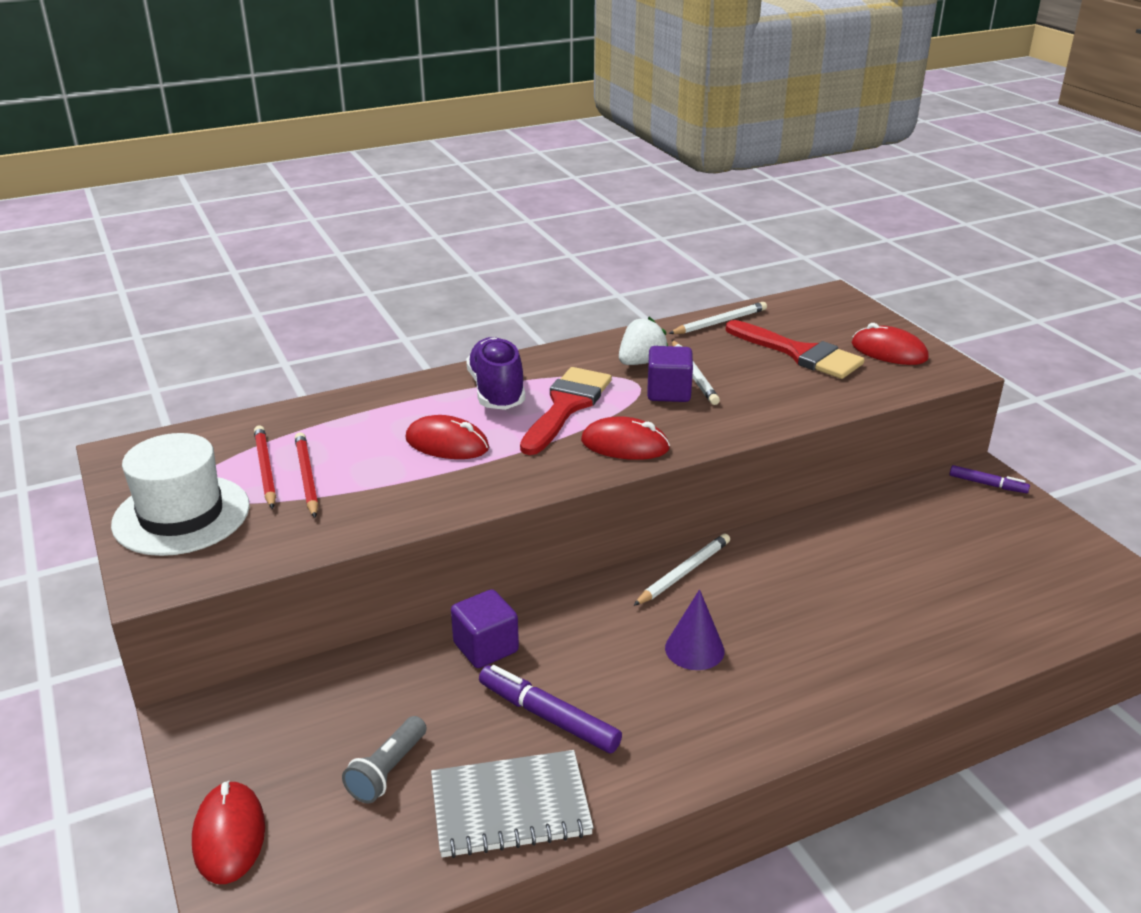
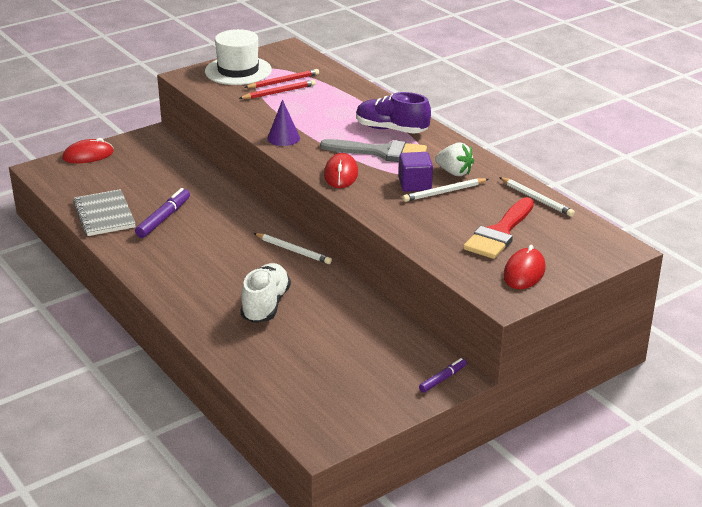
camera: 80 degrees right, 0 degrees up
grey flashlight [342,716,427,804] -> none
red mouse [405,415,489,459] -> none
purple cube [451,589,519,668] -> none
purple shoe [466,337,525,410] -> purple shoe turned 135 degrees counterclockwise [356,92,431,134]
red brush [520,367,612,455] -> grey brush [320,139,427,162]
purple cone [665,589,724,670] -> purple cone moved to [267,99,300,146]
purple marker [950,465,1030,493] -> purple marker turned 150 degrees counterclockwise [419,358,467,393]
none -> white shoe [240,263,291,323]

